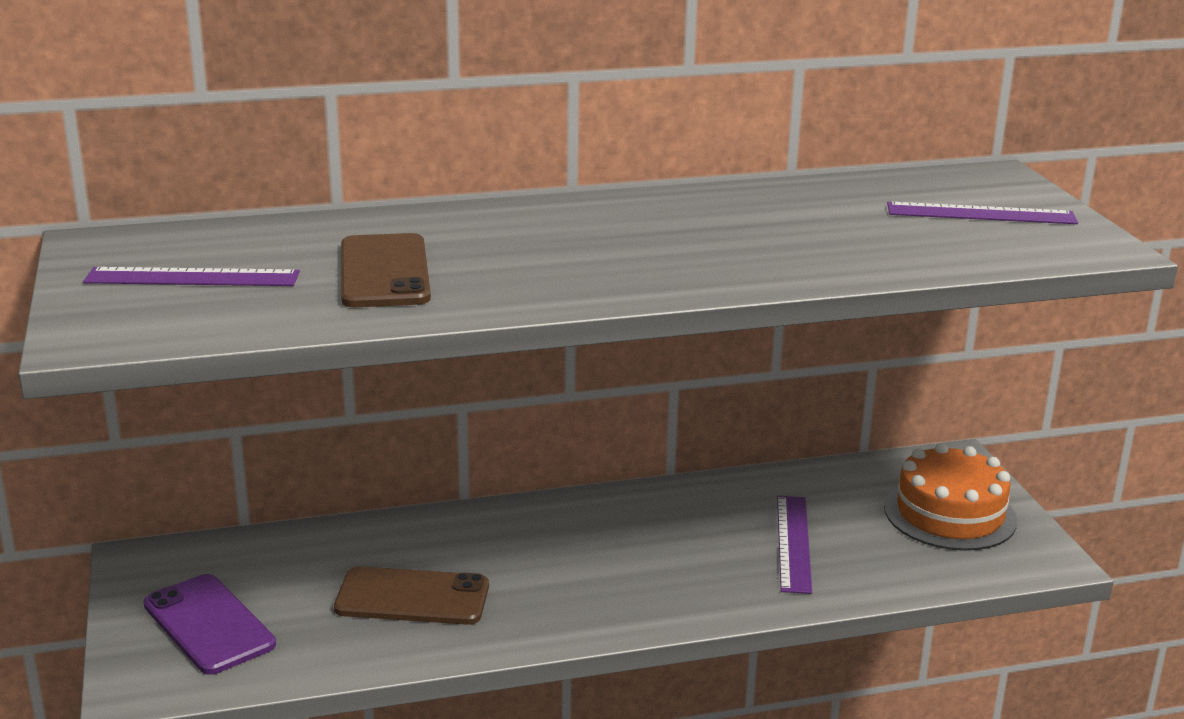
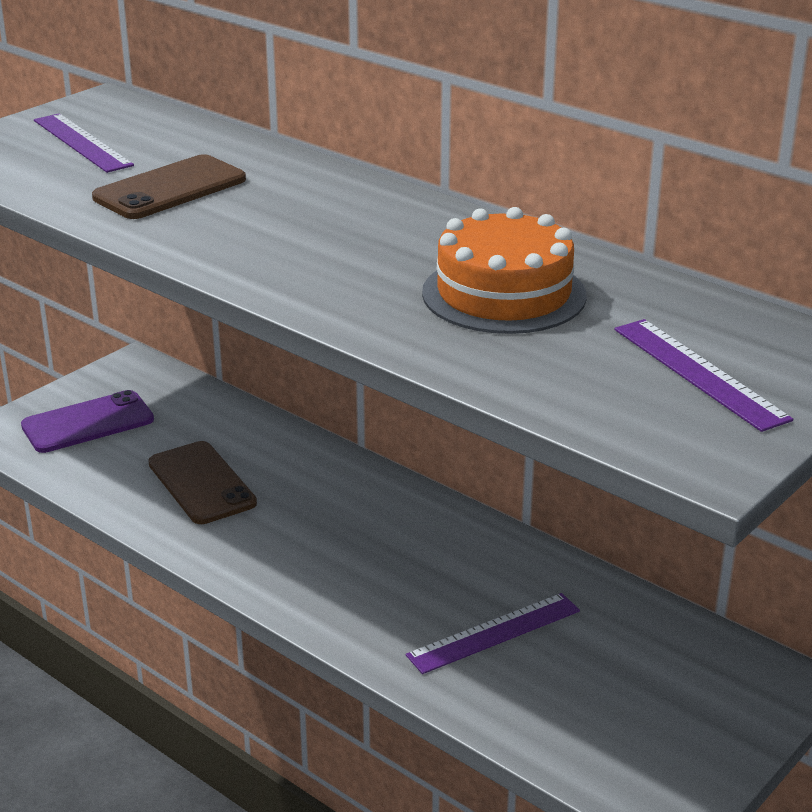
camera: 55 degrees right, 5 degrees up
purple phone [143,574,276,675] -> purple phone turned 45 degrees clockwise [21,390,154,453]
orange cake [884,443,1017,551] -> orange cake moved to [422,207,587,334]

